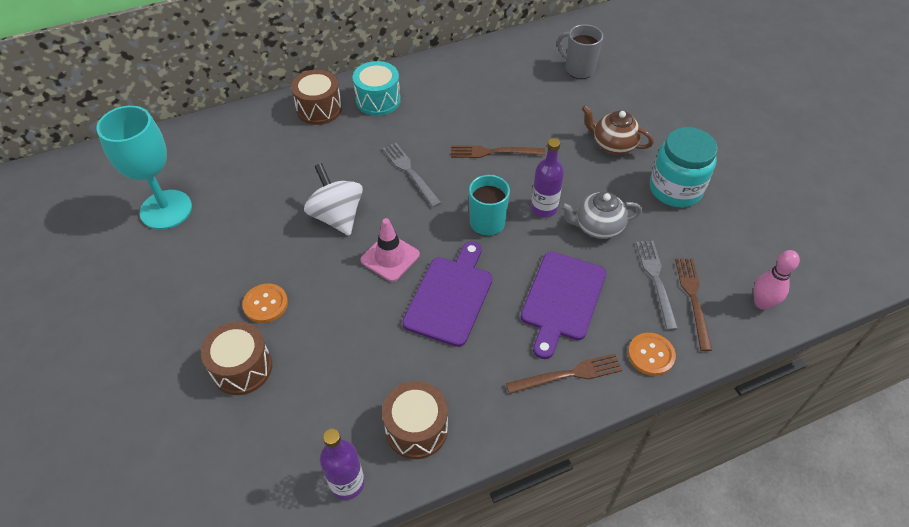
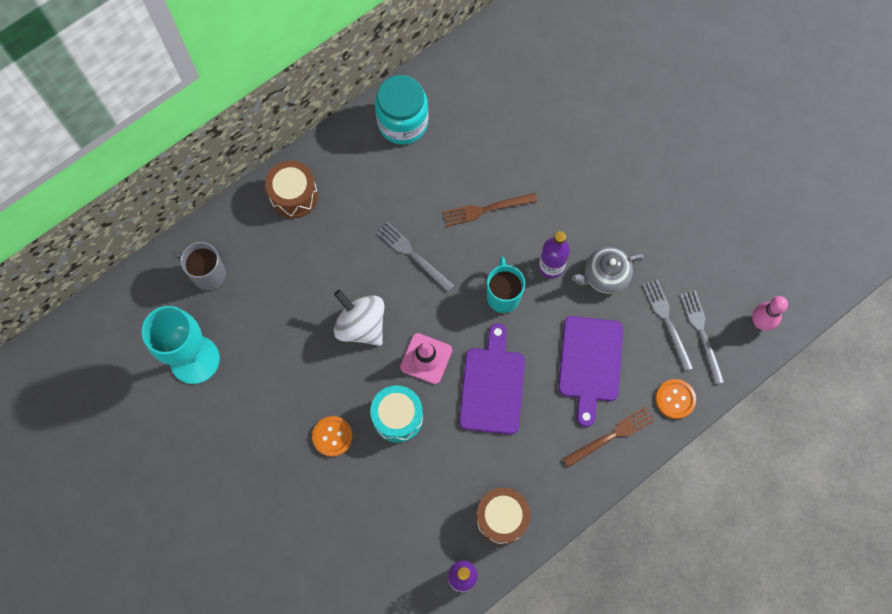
camera: 15 degrees left, 20 degrees up
brown drum [201,322,272,395] -> none
turquoise drum [353,61,401,116] -> turquoise drum moved to [370,385,423,443]
grey mug [557,24,603,79] -> grey mug moved to [173,242,226,290]
brown teapot [582,105,654,155] -> none
turquoise jar [650,127,718,207] -> turquoise jar moved to [375,75,428,144]
brown fork [675,258,712,351] -> grey fork [680,290,725,385]

